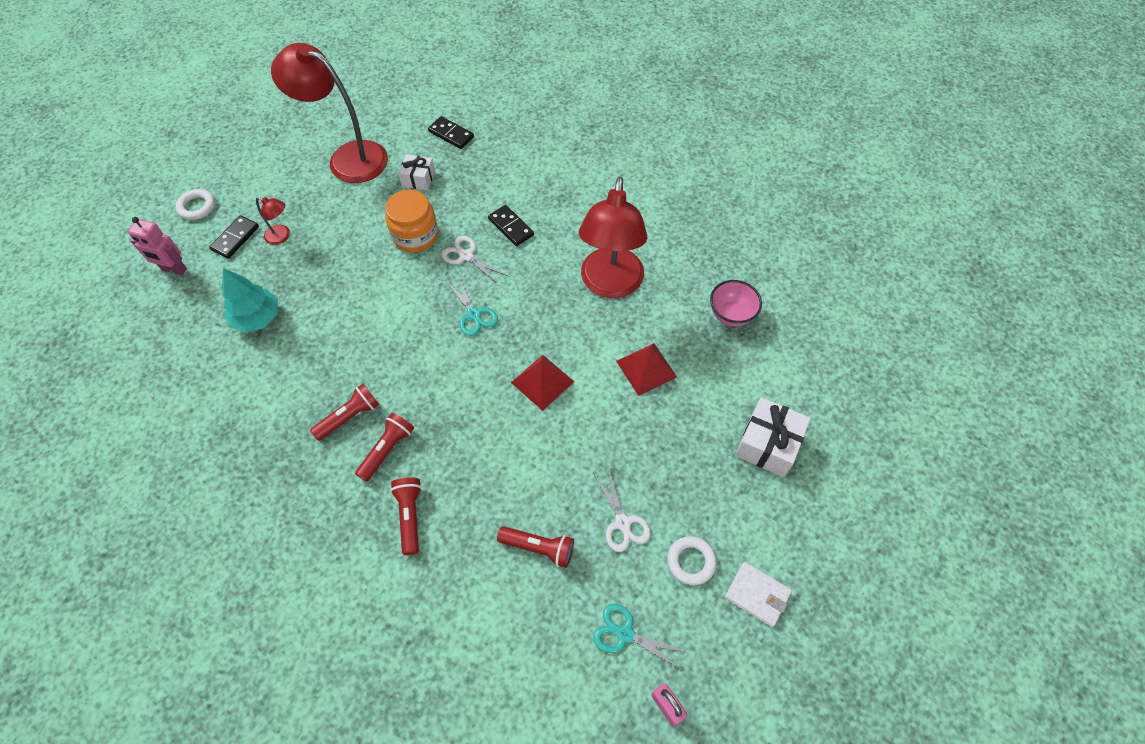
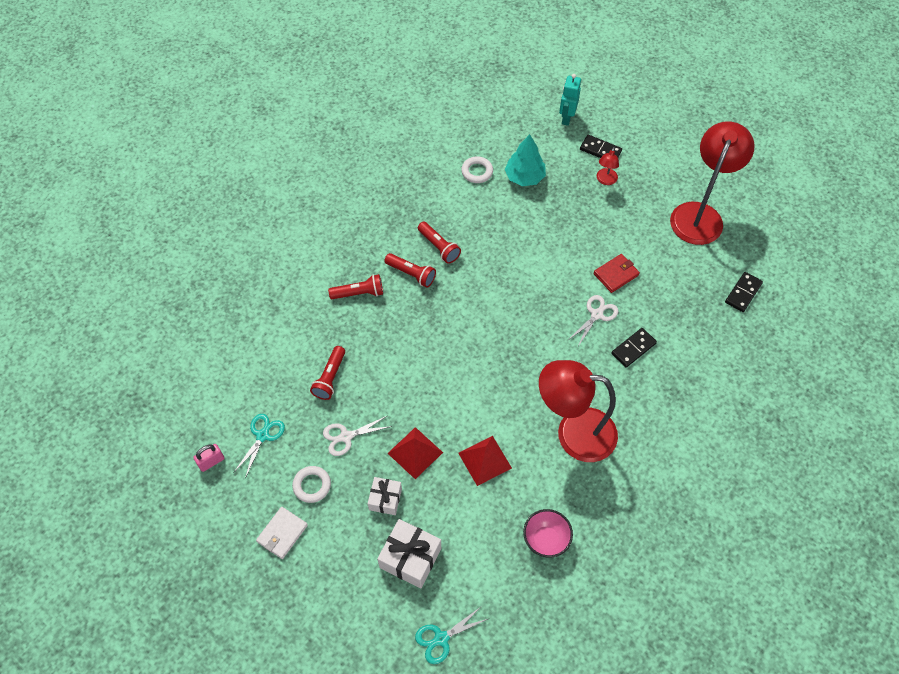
camera: 90 degrees right, 0 degrees up
pink robot [128,217,187,275] -> turquoise robot [559,74,581,126]
white ring [176,189,215,220] -> white ring moved to [461,156,493,183]
orange jar [385,190,438,252] -> red wallet [594,254,640,293]
white gift [398,154,435,191] -> white gift moved to [367,477,402,515]
turquoise scissors [446,275,498,336] -> turquoise scissors moved to [415,606,490,664]
red pyramid [511,355,574,411] -> red pyramid moved to [388,427,443,479]

